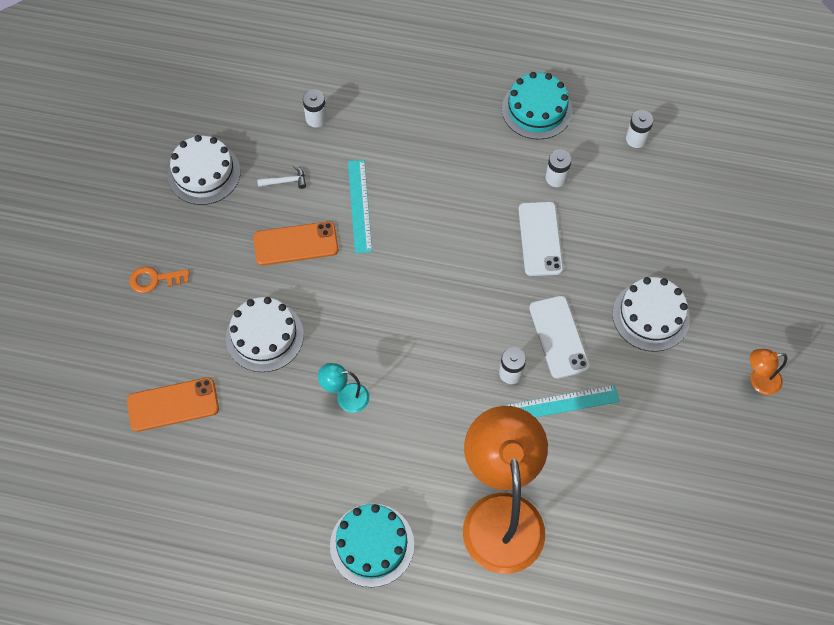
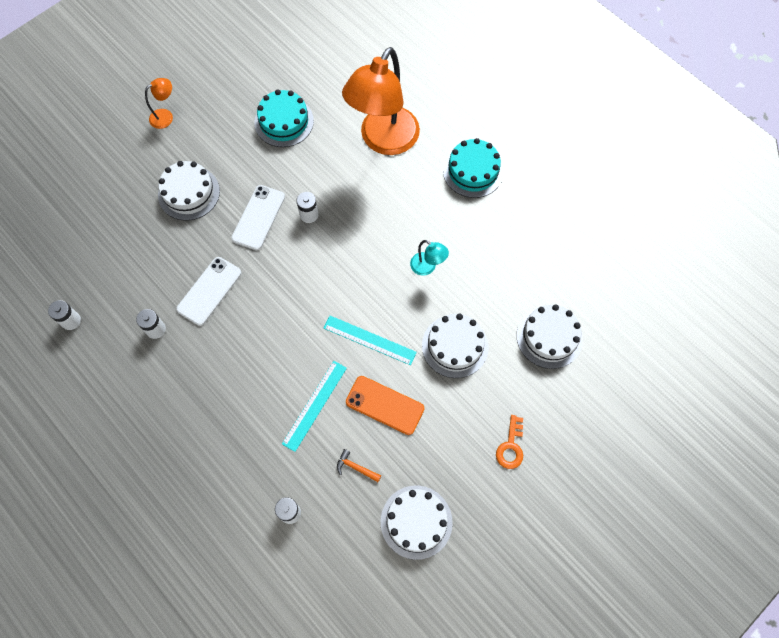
camera: 145 degrees left, 5 degrees up
orange phone [127,377,219,432] -> white cake [516,304,583,369]
orange key [129,266,190,293] -> orange key turned 75 degrees clockwise [496,415,523,469]
white hammer [257,166,306,189] -> orange hammer [337,449,381,482]
turquoise cake [502,72,572,140] -> turquoise cake moved to [255,90,314,147]
turquoise ruler [503,385,620,417] -> turquoise ruler moved to [324,316,417,365]
orange lamp [750,349,787,395] -> orange lamp turned 60 degrees counterclockwise [145,78,173,129]

